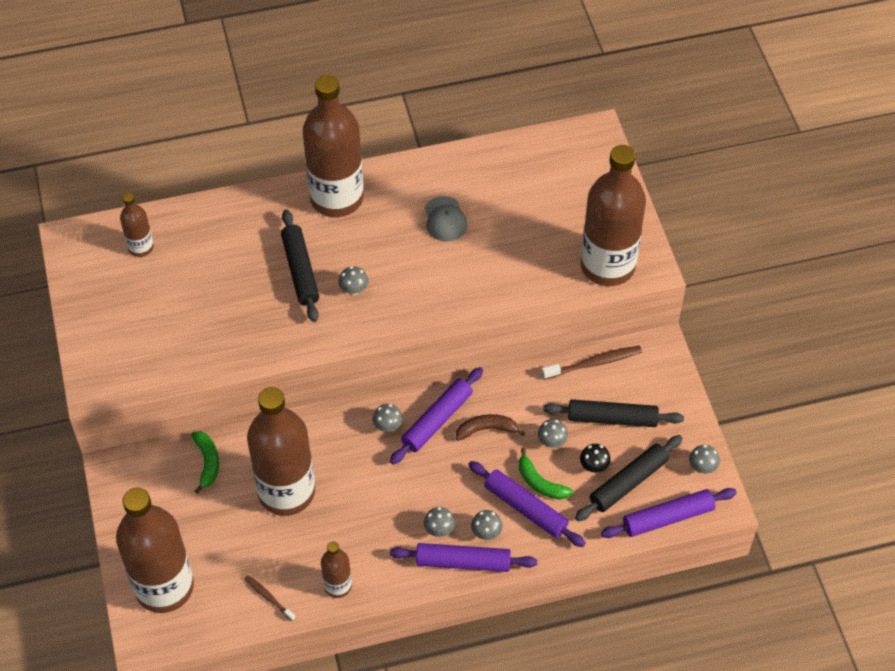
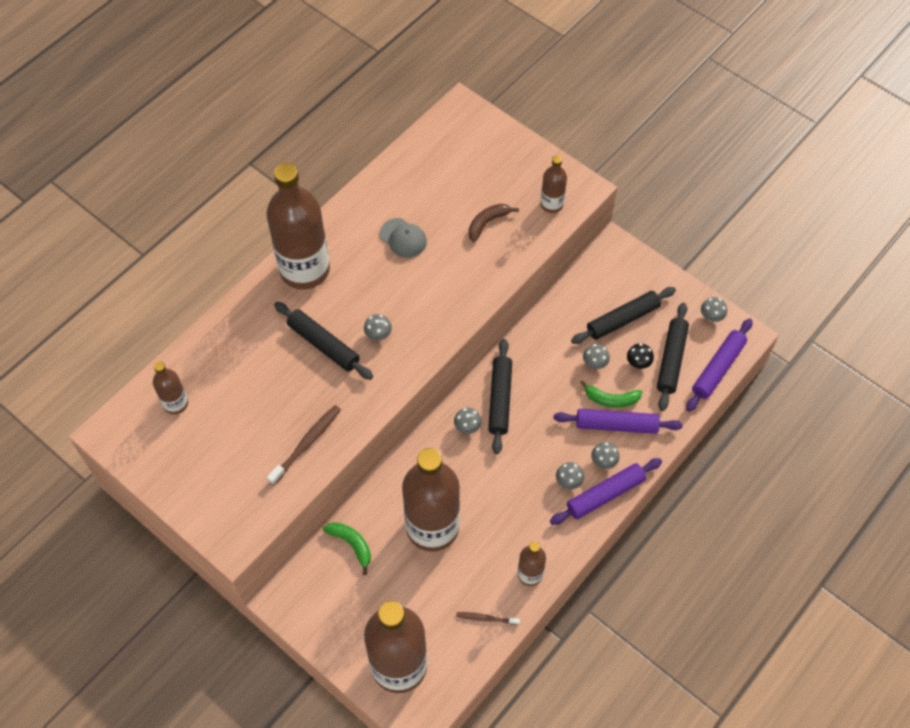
camera: 35 degrees left, 5 degrees up
purple rolling pin [390,367,483,465] -> black rolling pin [488,339,512,454]
brown banana [456,414,525,441] -> brown banana moved to [469,204,519,242]
brown toothbrush [542,346,642,380] -> brown toothbrush moved to [267,405,341,485]
brown bottle [581,145,646,286] -> brown bottle [541,155,567,213], size x0.47

